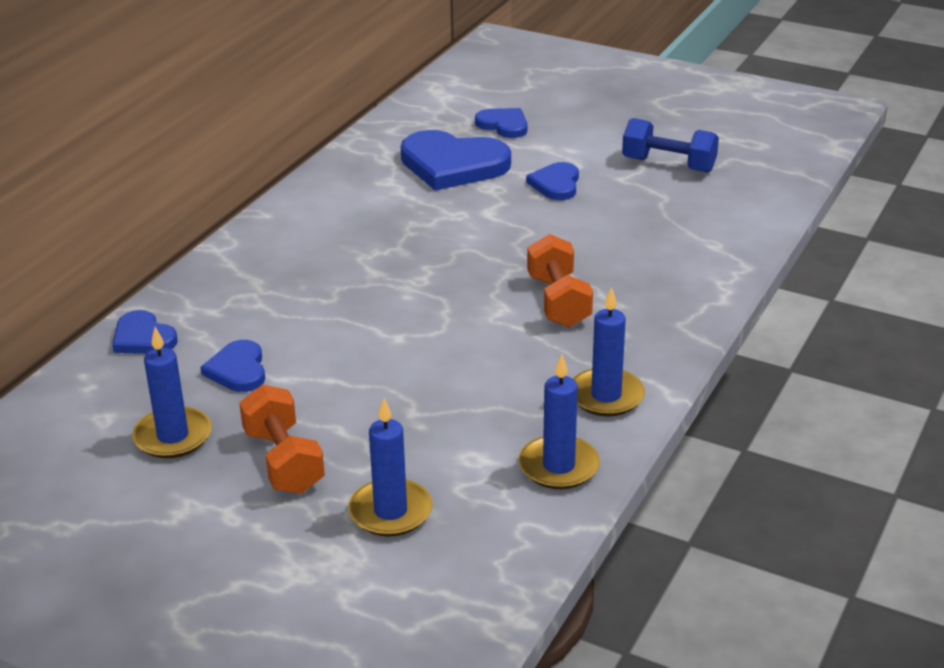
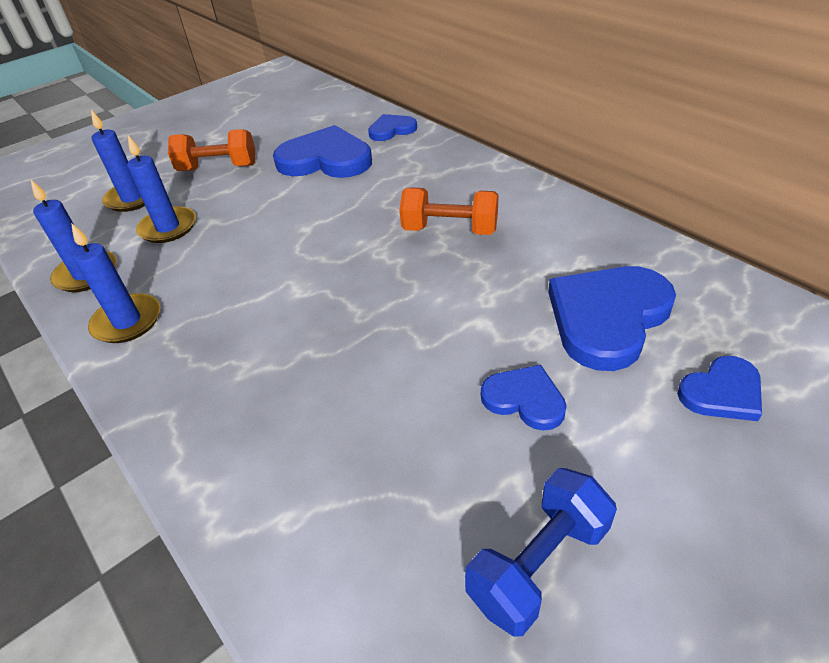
camera: 115 degrees right, 10 degrees up
blue candle [132,327,212,458] -> blue candle moved to [127,135,196,243]
blue heart [200,340,265,392] -> blue heart [273,125,372,178], size x1.85
orange dumbbell [527,234,593,328] -> orange dumbbell moved to [399,187,499,235]

